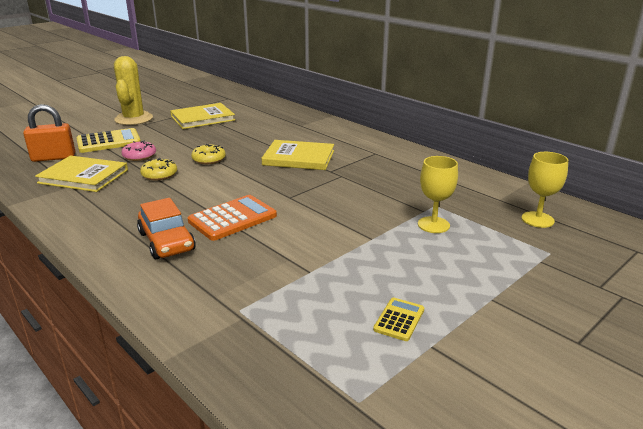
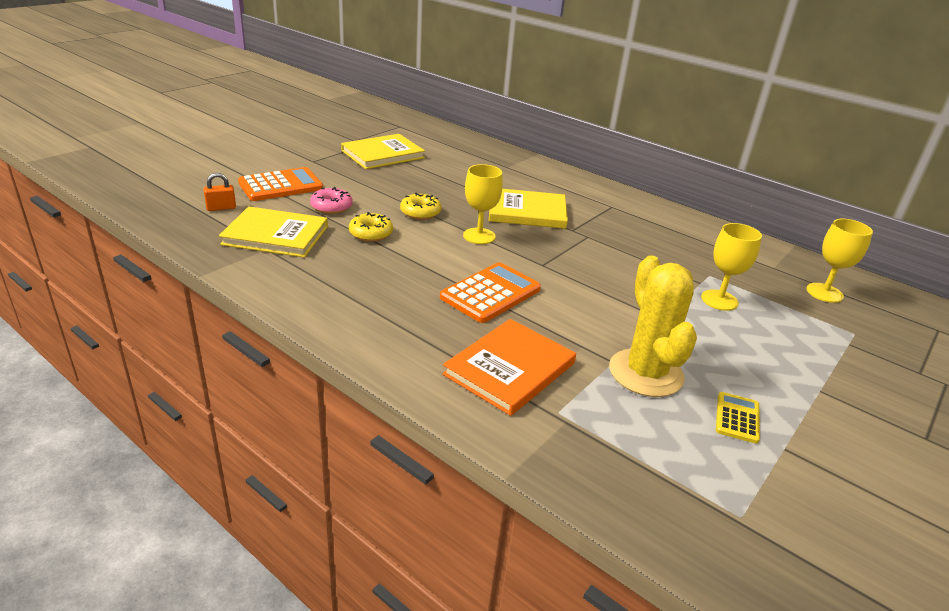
camera: 10 degrees left, 5 degrees up
orange padlock [23,104,75,162] -> orange padlock [203,173,236,211], size x0.54
yellow calculator [77,128,141,153] -> orange calculator [238,167,323,201]
yellow cactus [114,56,153,125] -> yellow cactus moved to [609,255,697,397]
orange car [137,198,196,259] -> none
none -> orange book [442,319,576,416]
none -> yellow goblet [463,164,503,244]

